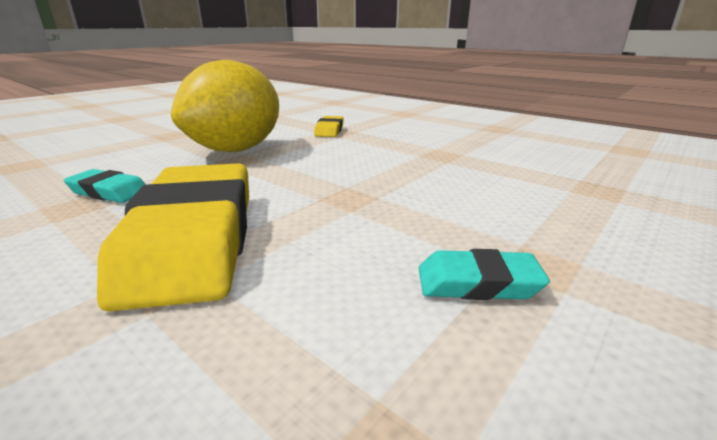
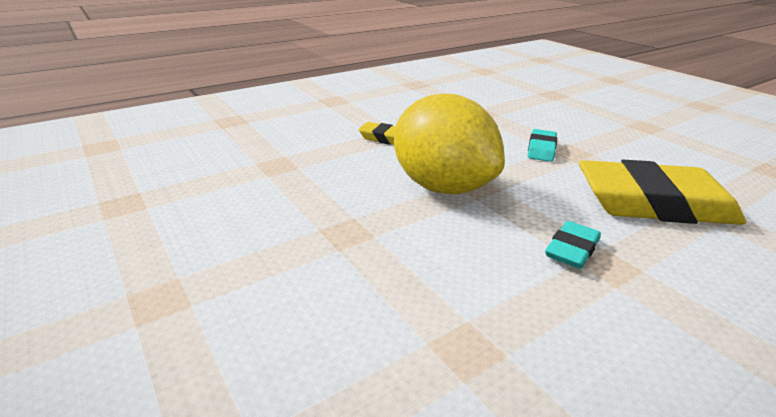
camera: 75 degrees left, 5 degrees up
turquoise eraser [419,249,550,300] -> turquoise eraser moved to [528,129,557,162]

